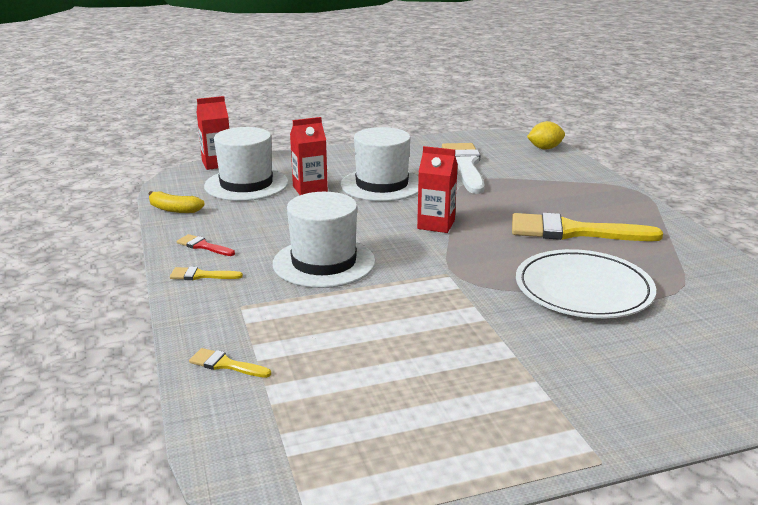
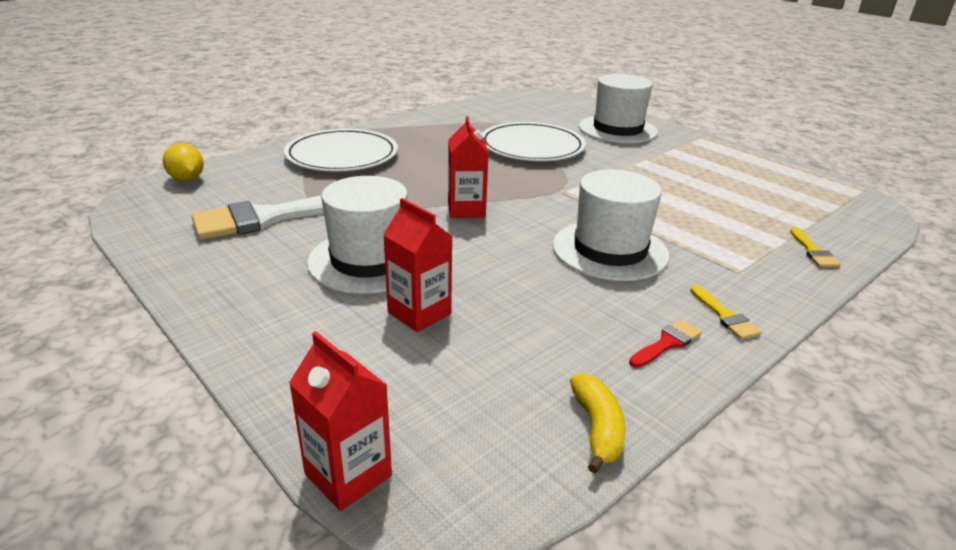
camera: 115 degrees left, 5 degrees up
red brush [177,234,235,256] -> red brush turned 135 degrees counterclockwise [629,320,702,368]
white hat [204,127,288,201] -> white hat moved to [579,74,658,144]
yellow brush [512,213,663,241] -> none
none -> white plate [284,129,398,172]

